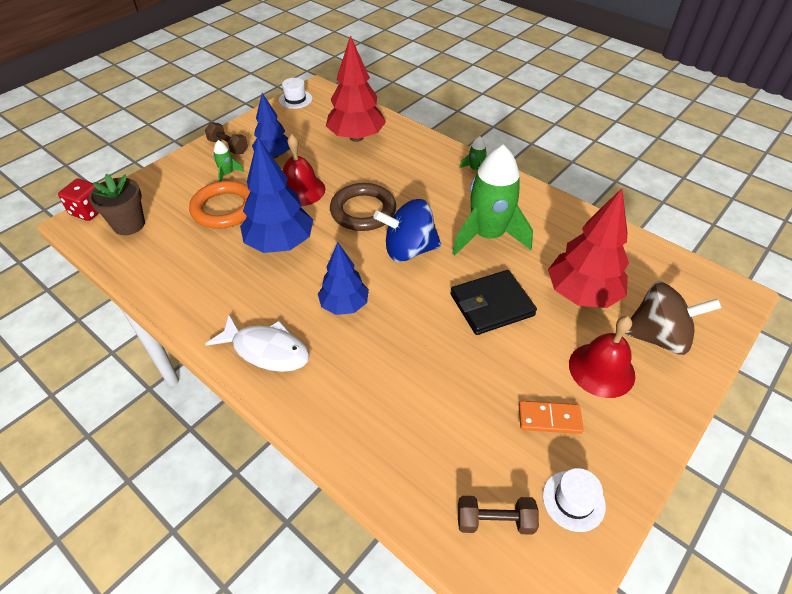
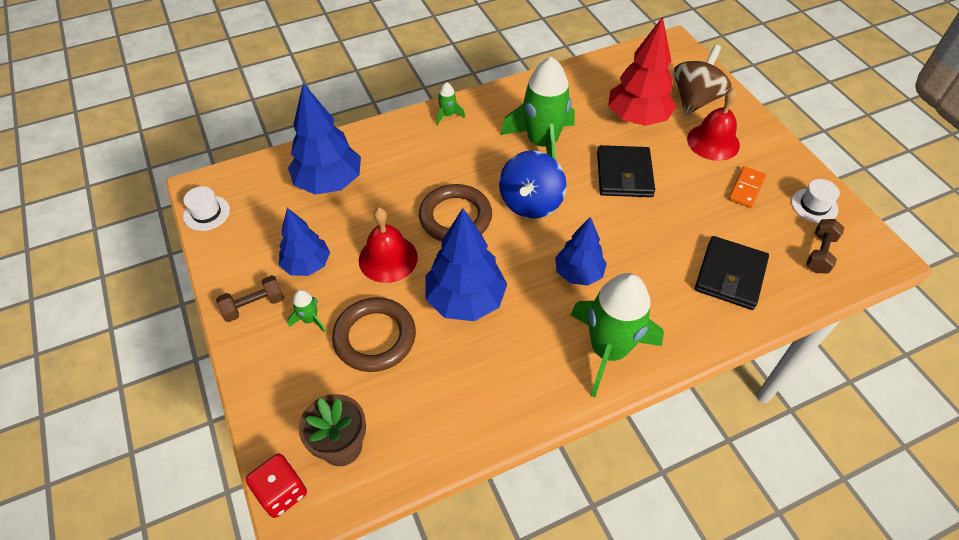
camera: 65 degrees left, 5 degrees up
orange ring [189,181,250,229] -> brown ring [332,297,416,372]
white fish [205,315,310,372] -> green rocket [570,273,664,397]
red tree [326,35,386,142] -> blue tree [288,83,361,195]
none -> black wallet [695,236,769,310]

